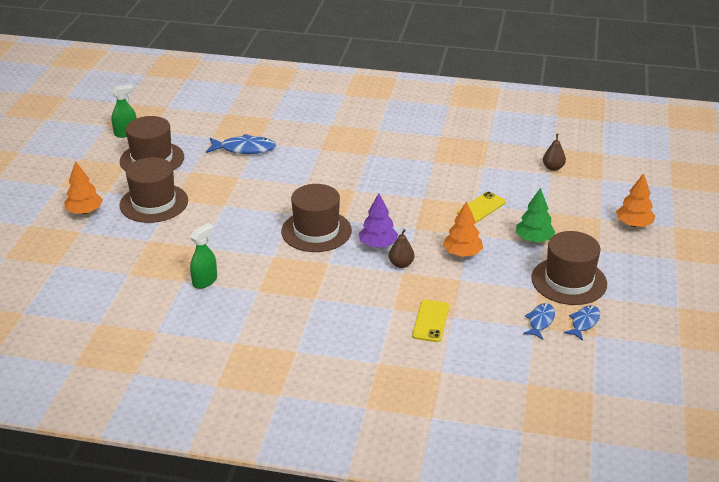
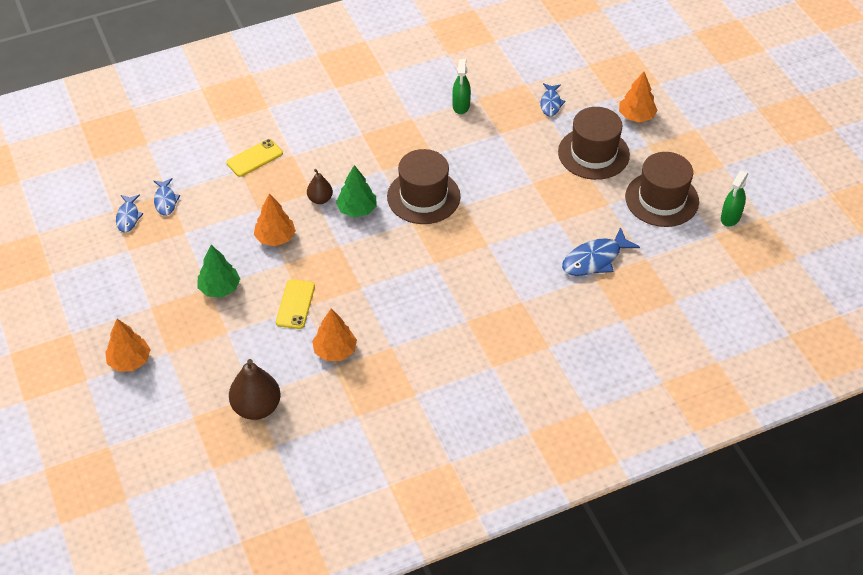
camera: 145 degrees right, 15 degrees up
purple tree [359,193,398,248] -> green tree [336,165,377,217]
yellow phone [412,300,449,342] -> yellow phone turned 75 degrees clockwise [226,139,283,177]
brown hat [531,231,607,305] -> none
brown pear [543,134,566,171] -> brown pear [229,359,281,420], size x1.74
none -> orange tree [312,308,357,361]
none -> blue fish [540,83,565,116]

